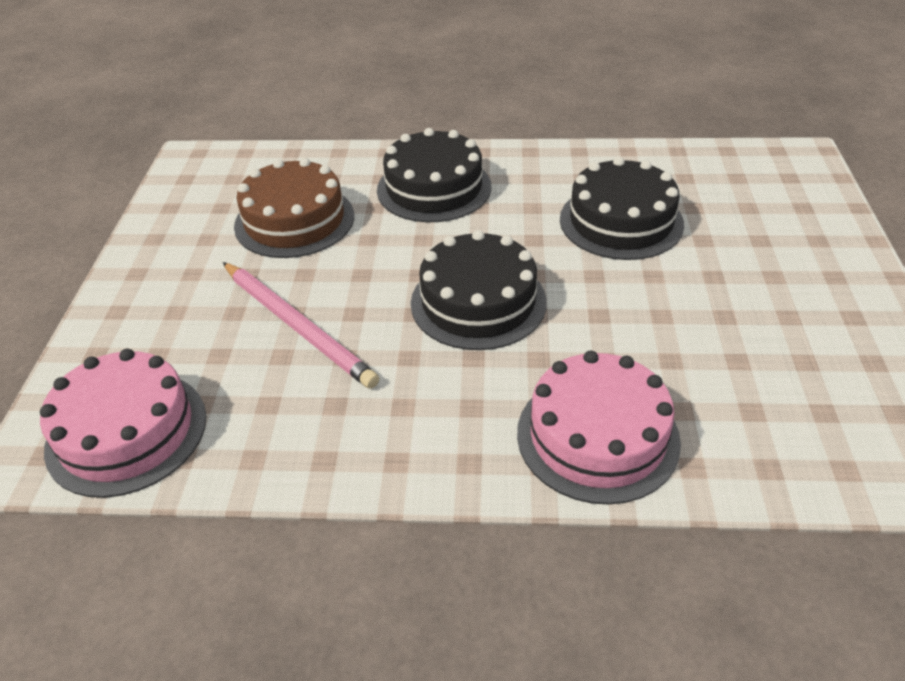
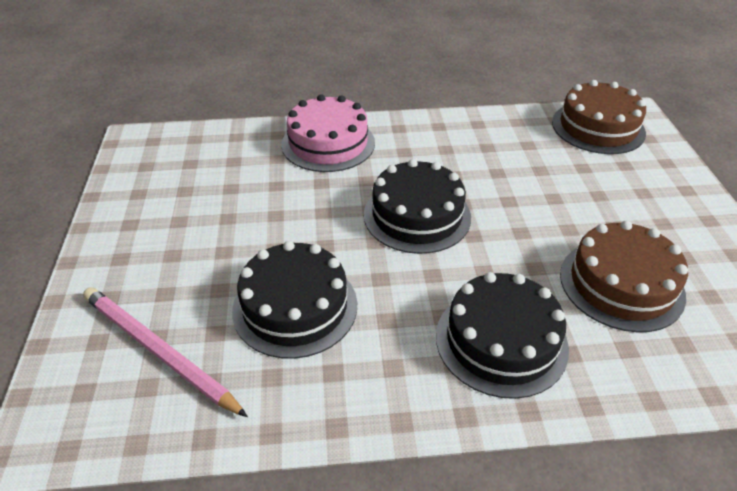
camera: 170 degrees right, 0 degrees up
pink cake [40,349,206,498] -> brown cake [552,80,646,154]
pink pencil [223,262,379,389] -> pink pencil moved to [83,287,248,417]

